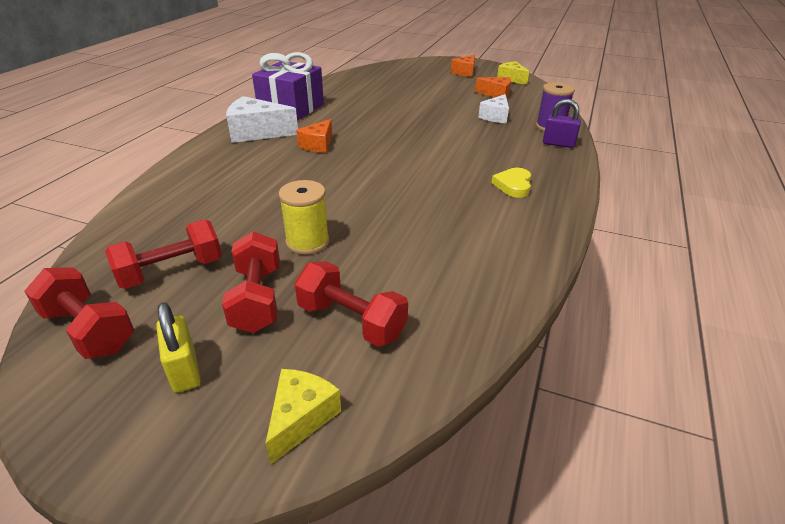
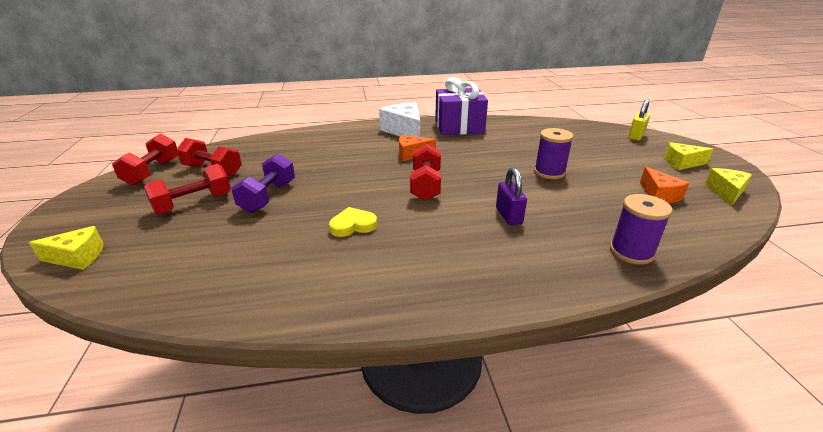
camera: 60 degrees right, 5 degrees down
yellow padlock [156,302,201,393] -> yellow padlock moved to [628,99,650,141]
yellow spool [279,180,329,255] -> purple dumbbell [231,154,295,213]
red dumbbell [294,261,408,347] -> red dumbbell moved to [410,144,441,201]
orange cheese [451,55,475,77] -> yellow cheese [664,142,713,170]
white cheese [478,94,509,123] -> none
yellow heart [492,168,531,198] -> yellow heart moved to [329,207,377,237]
purple padlock [543,99,581,148] -> purple padlock moved to [496,168,527,225]
none -> purple spool [534,128,574,179]

